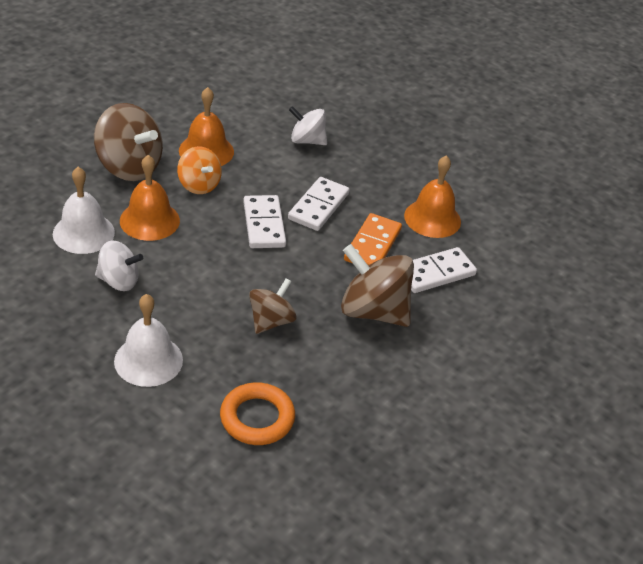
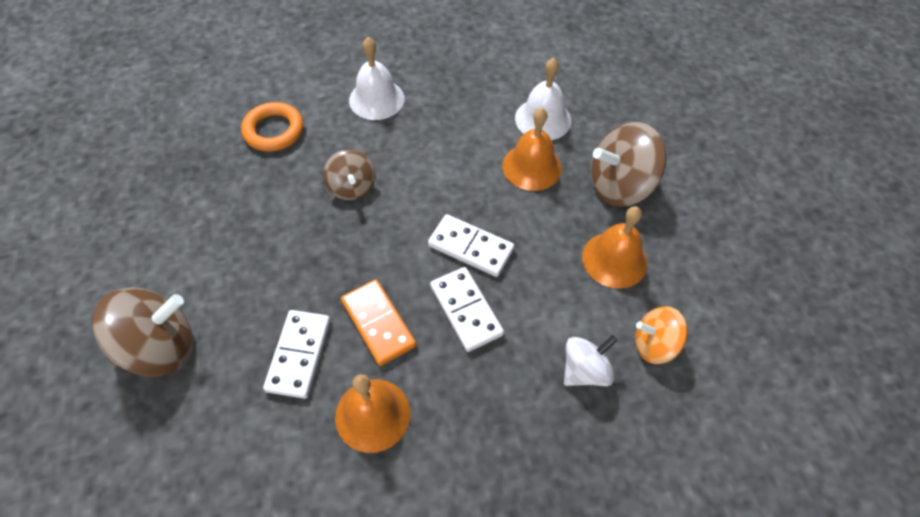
camera: 130 degrees right, 15 degrees up
white spinning top [95,241,143,291] -> none
orange spinning top [177,146,222,194] -> orange spinning top moved to [635,306,688,364]
brown spinning top [341,244,414,327] -> brown spinning top moved to [92,288,193,377]

